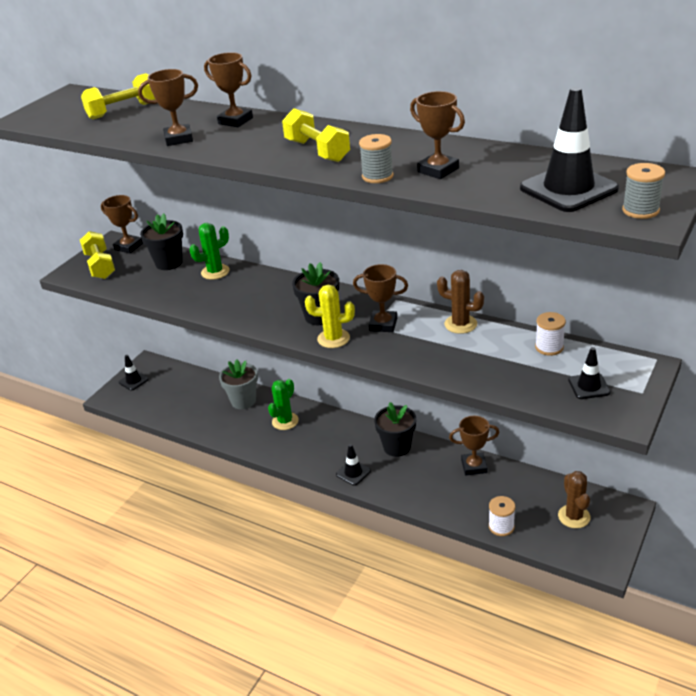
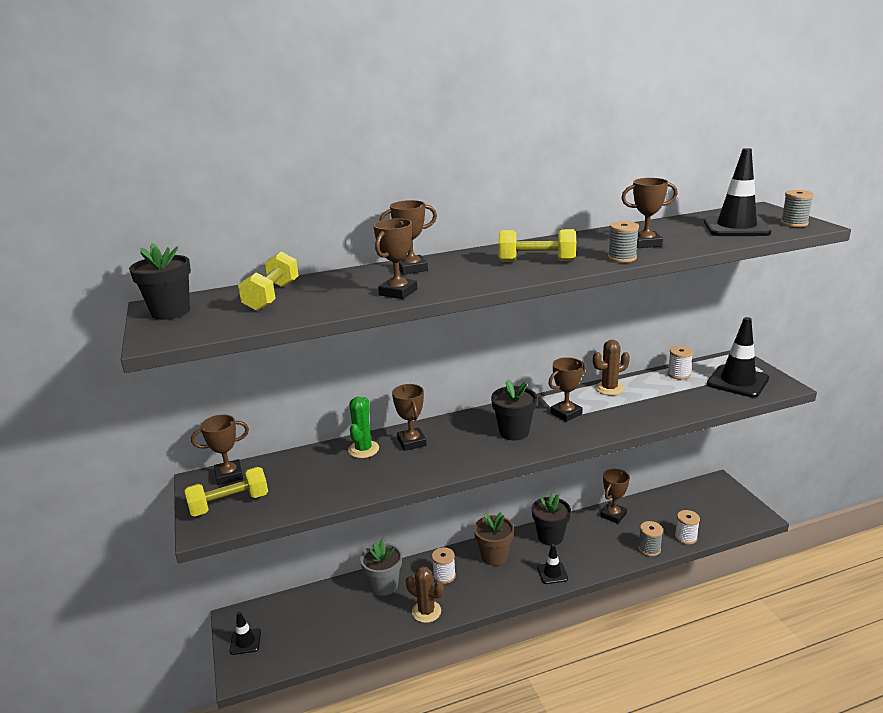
camera: 50 degrees left, 10 degrees down
yellow dumbbell [80,231,115,279] -> yellow dumbbell turned 45 degrees counterclockwise [184,467,268,517]
black flower pot [140,213,183,270] -> black flower pot moved to [129,243,191,320]
green cactus [268,379,299,430] -> white spool [432,547,456,584]
yellow cactus [305,285,355,348] -> none
brown cactus [558,471,590,528] -> brown cactus moved to [406,566,444,623]
black traffic cone [568,347,610,399] -> black traffic cone [707,317,769,397], size x1.89
none -> brown trophy [392,384,427,451]
none -> brown flower pot [474,512,514,566]
none -> grey spool [638,521,663,556]

